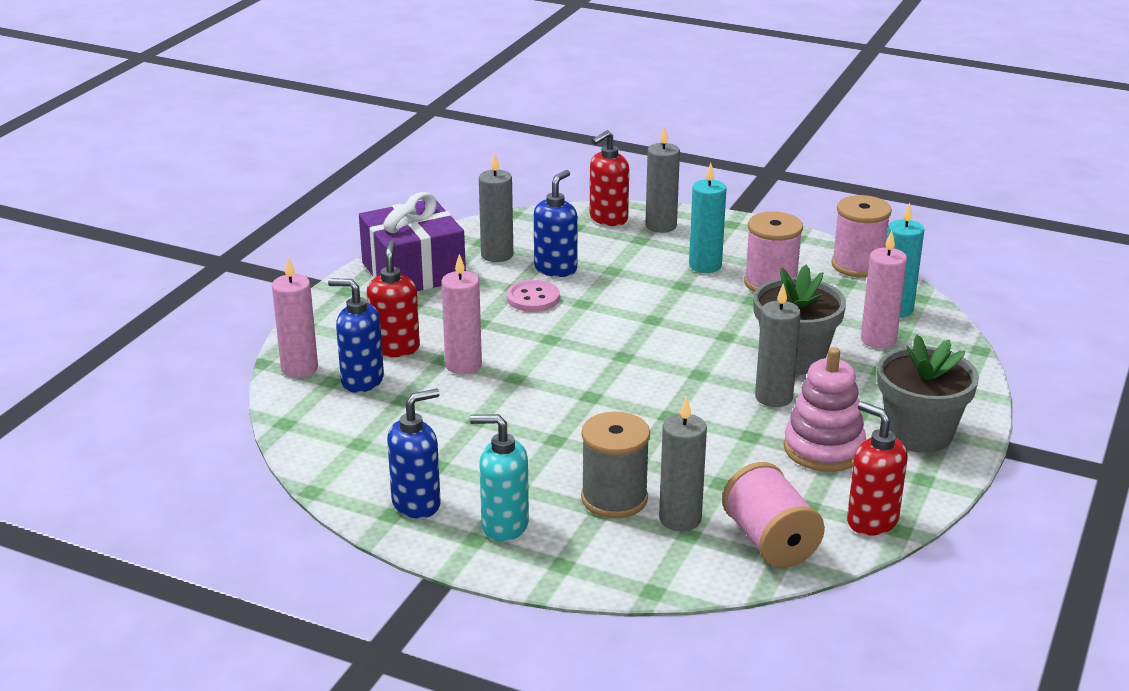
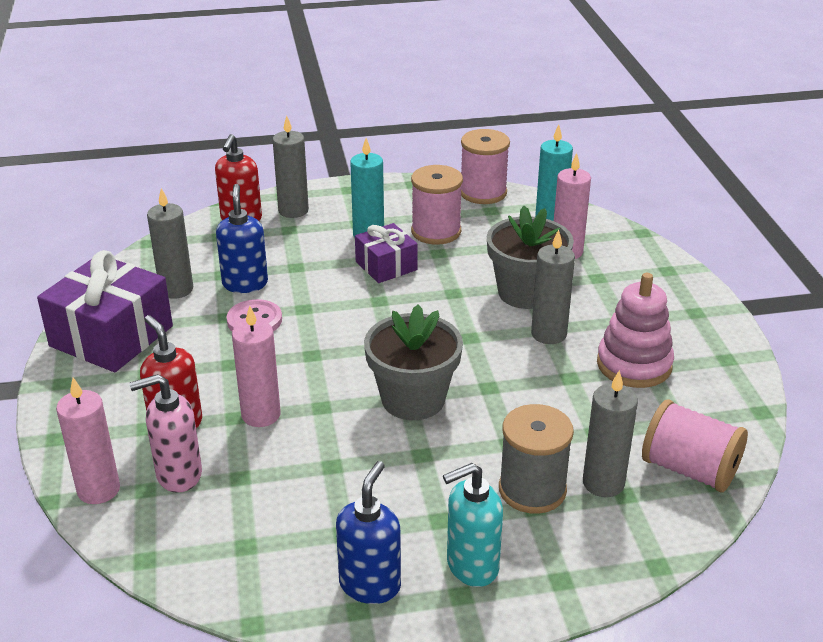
camera: 35 degrees left, 5 degrees up
blue soap dispenser [328,278,384,393] -> pink soap dispenser [129,374,202,493]
red soap dispenser [847,402,907,536] -> none
grey flower pot [877,335,979,453] -> grey flower pot moved to [364,304,463,420]
none -> purple gift [355,223,418,283]

